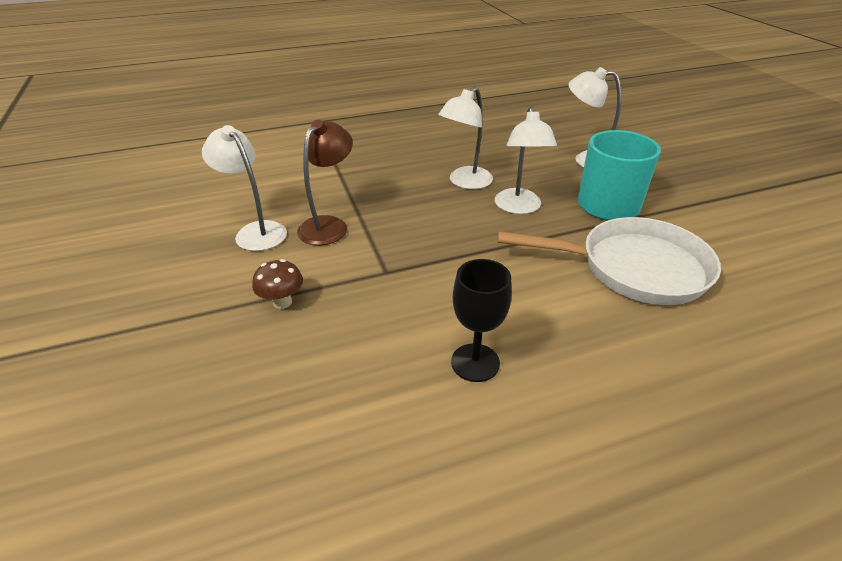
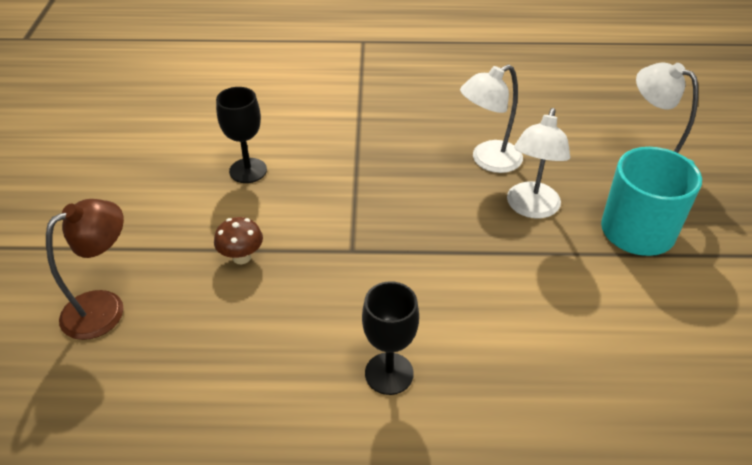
camera: 20 degrees right, 5 degrees up
white lamp [202,125,287,251] -> black goblet [216,87,267,183]
brown lamp [297,120,353,245] -> brown lamp moved to [46,199,124,340]
white pan [497,217,721,305] -> none

